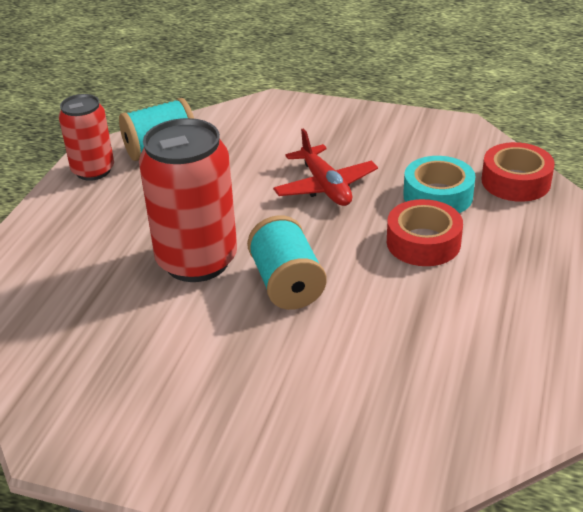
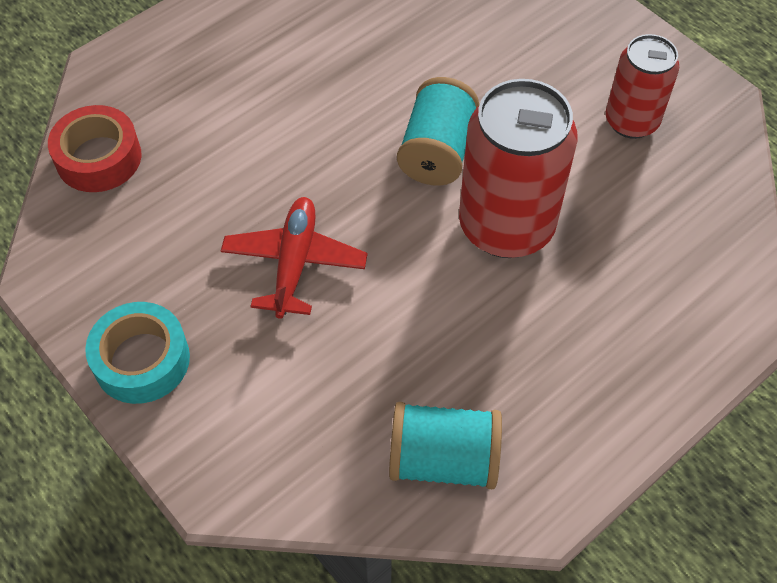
camera: 150 degrees left, 20 degrees up
red can [59,94,114,181] -> red can moved to [606,34,679,139]
red tape [387,199,463,266] -> none
turquoise tape [403,156,476,213] -> turquoise tape moved to [85,302,190,404]

